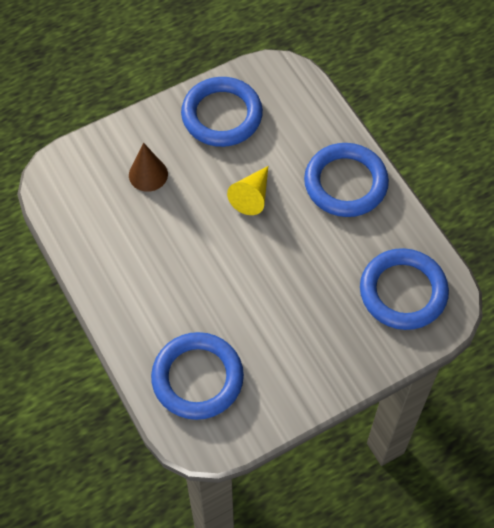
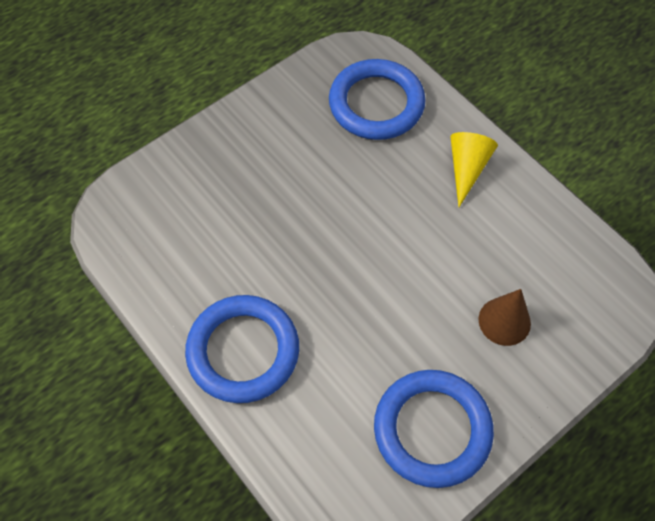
camera: 170 degrees right, 0 degrees up
yellow cone [227,166,268,215] -> yellow cone moved to [450,132,498,207]
blue ring [360,248,449,330] -> none

